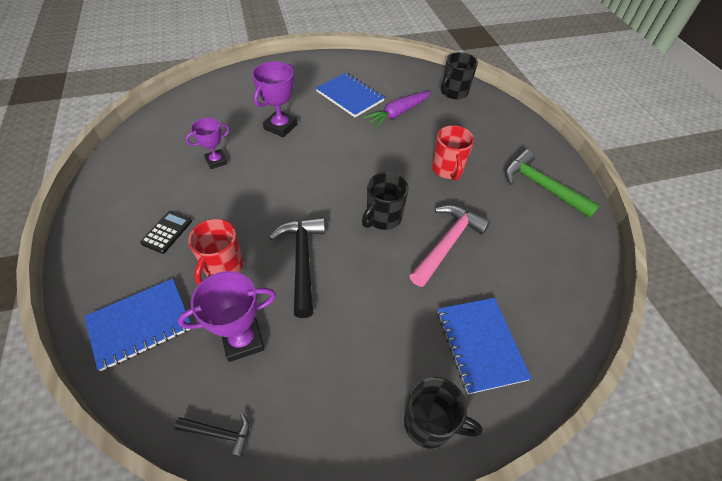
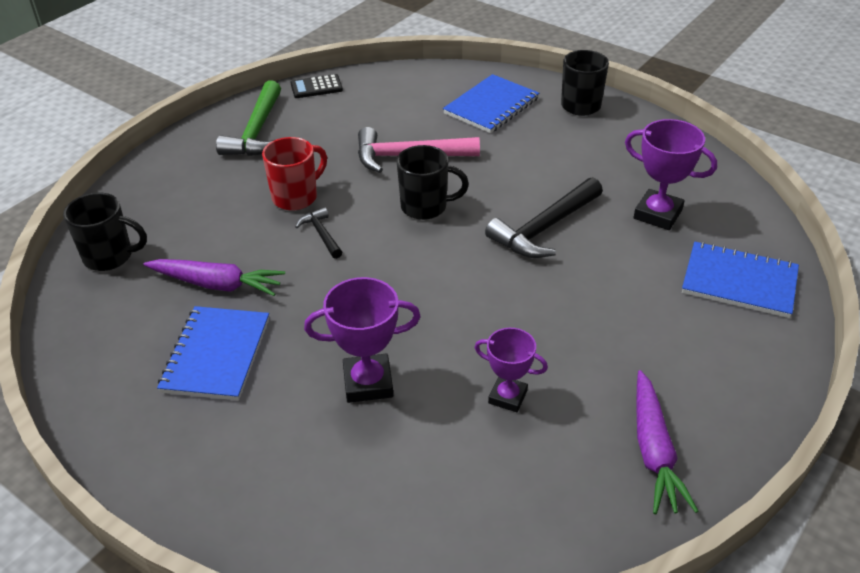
camera: 125 degrees left, 10 degrees down
black calculator [140,211,192,254] -> black calculator moved to [290,74,343,98]
black hammer [174,413,250,457] -> black hammer moved to [295,207,342,259]
red mug [188,219,243,285] -> none
none -> purple carrot [636,370,698,514]

